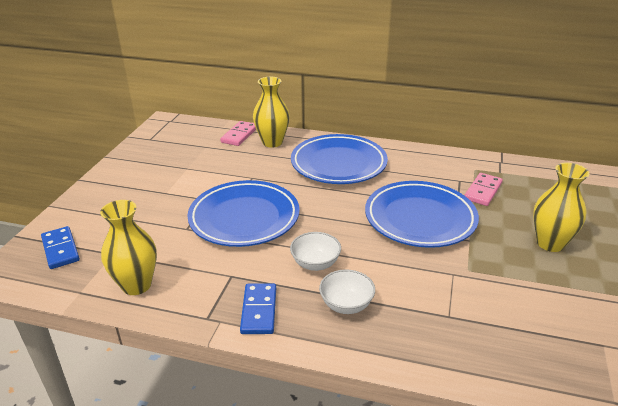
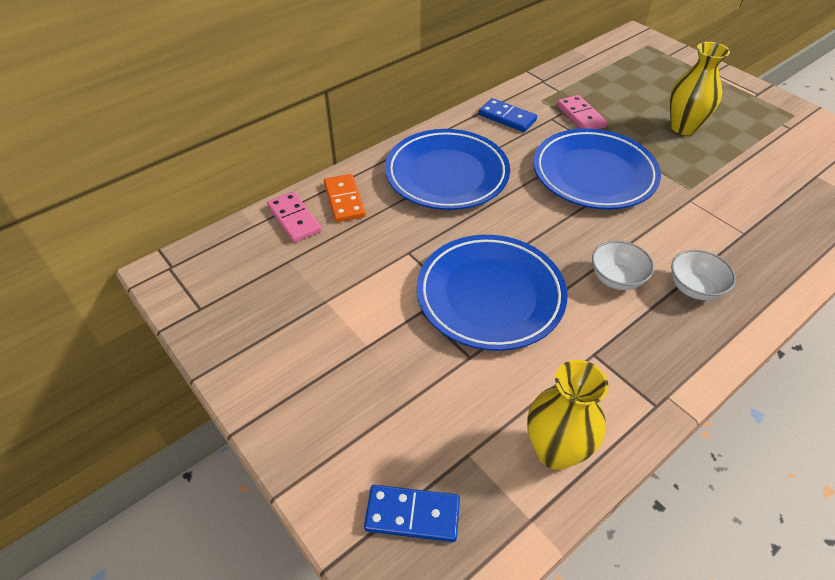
camera: 55 degrees left, 15 degrees up
blue domino [240,283,276,334] -> blue domino moved to [479,98,537,132]
yellow vase [253,77,290,148] -> orange domino [324,174,366,222]

